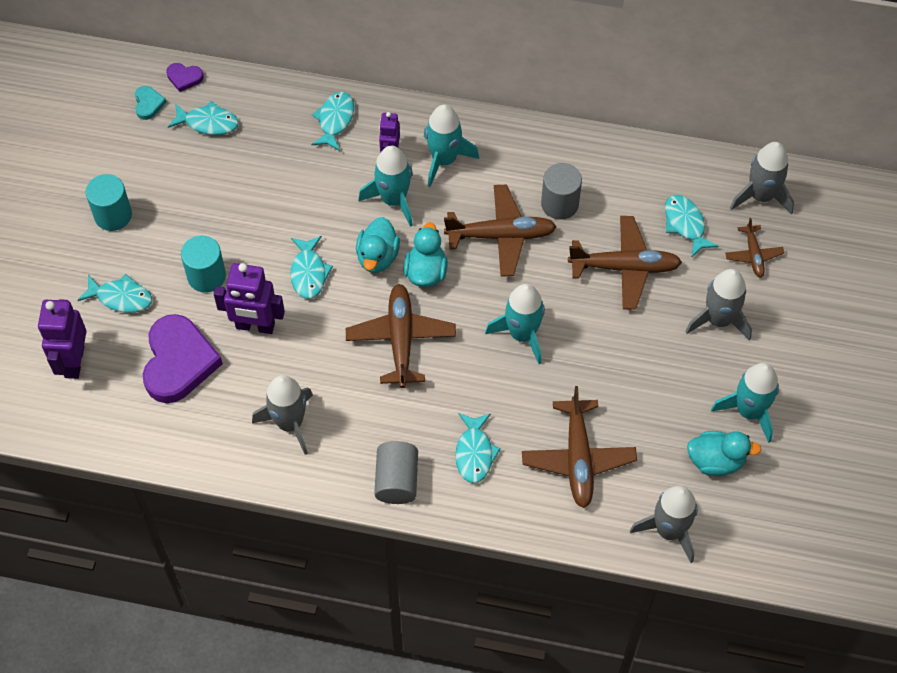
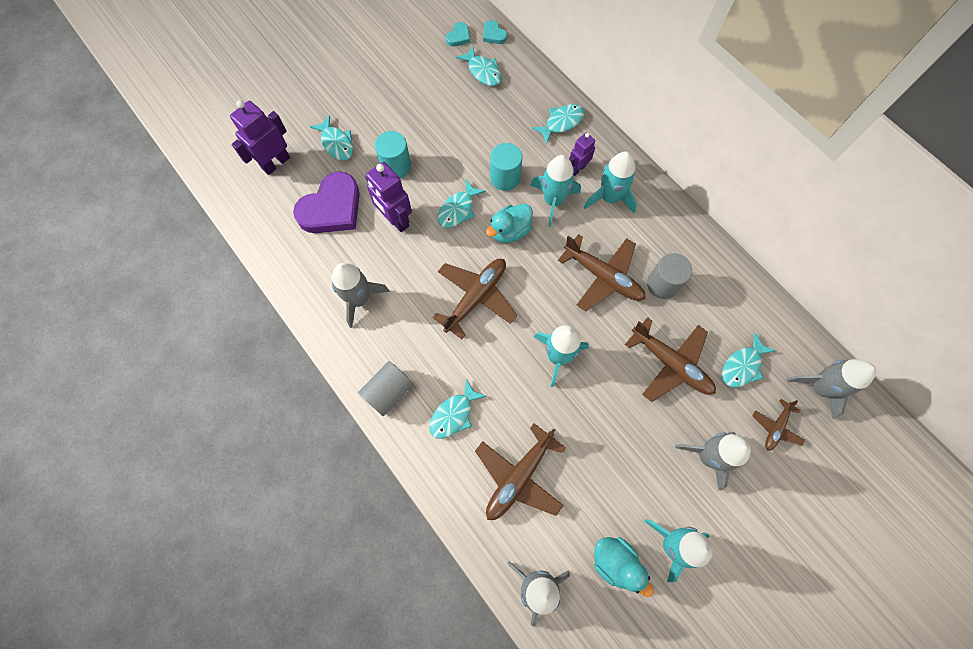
camera: 40 degrees right, 10 degrees up
turquoise cylinder [86,174,132,231] -> turquoise cylinder moved to [490,143,522,191]
purple heart [166,63,204,92] -> turquoise heart [483,20,507,44]
turquoise duck [404,222,448,287] -> none
turquoise fish [665,195,719,258] -> turquoise fish turned 150 degrees counterclockwise [722,332,776,388]

